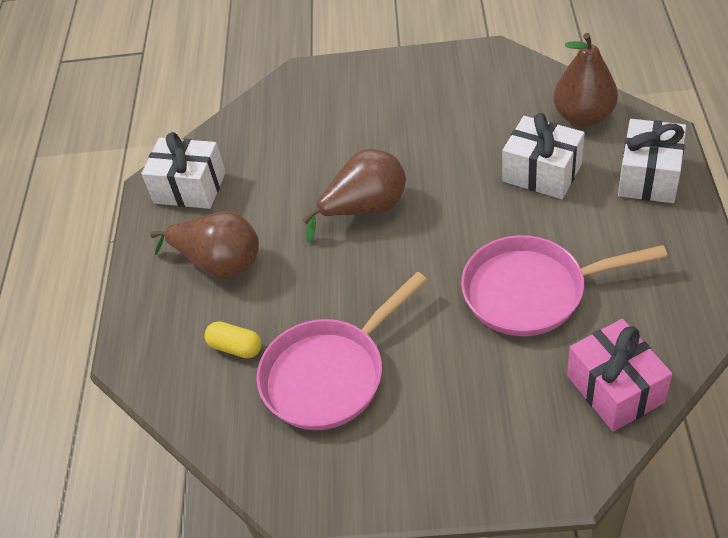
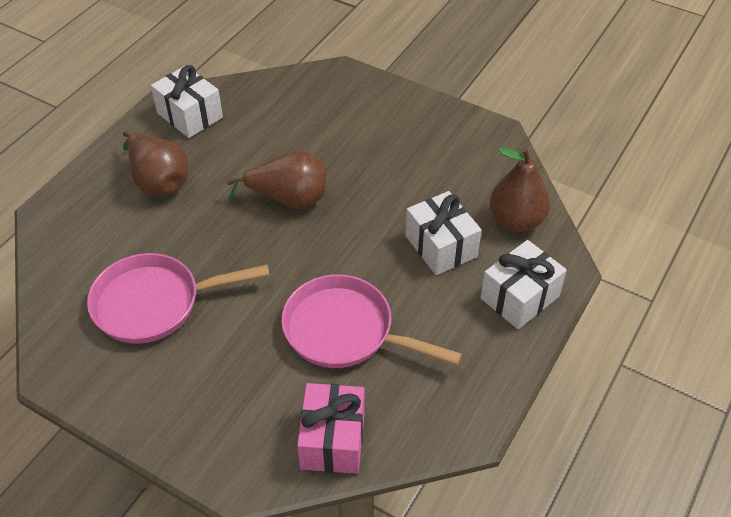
camera: 25 degrees right, 0 degrees up
yellow capsule [204,321,262,358] -> none

